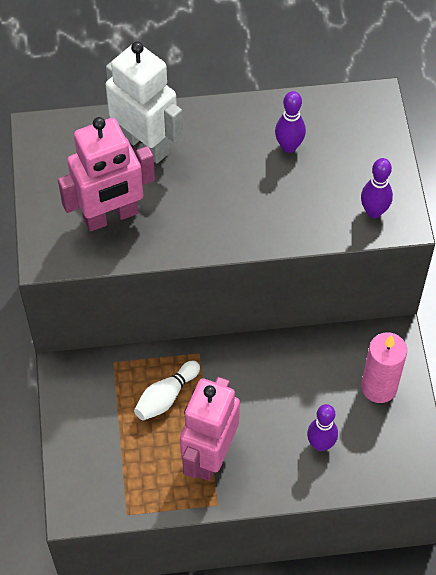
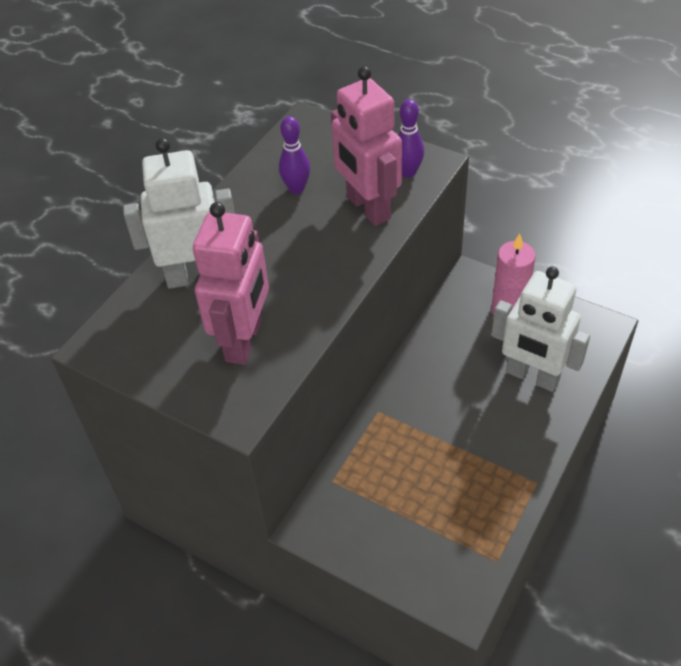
camera: 50 degrees left, 10 degrees down
white bowling pin [134,360,200,421] -> none
pink robot [180,377,240,481] -> pink robot moved to [331,66,402,226]
purple bowling pin [307,404,338,451] -> white robot [491,267,590,392]

